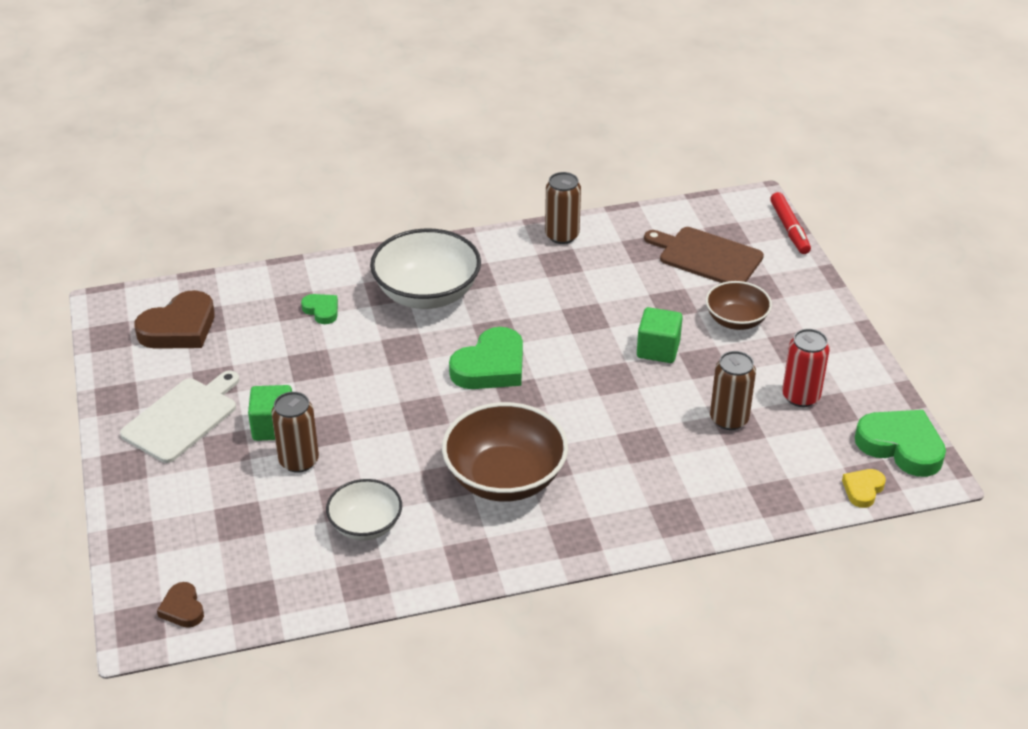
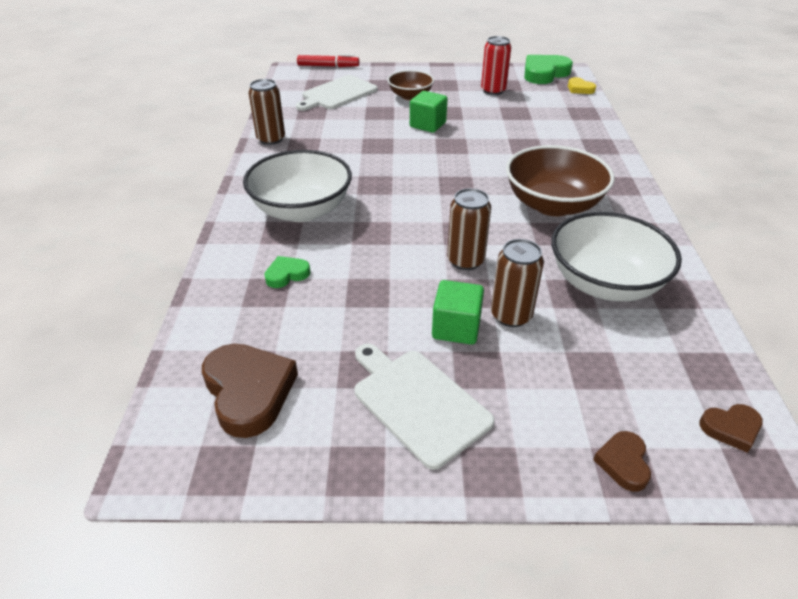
camera: 75 degrees left, 0 degrees up
white bowl [326,479,402,541] -> white bowl [551,212,682,301], size x1.70
green heart [449,327,523,389] -> none
brown cutting board [644,227,764,283] -> white cutting board [296,75,377,111]
brown can [710,351,756,430] -> brown can moved to [447,188,491,270]
none -> brown heart [593,431,651,492]

